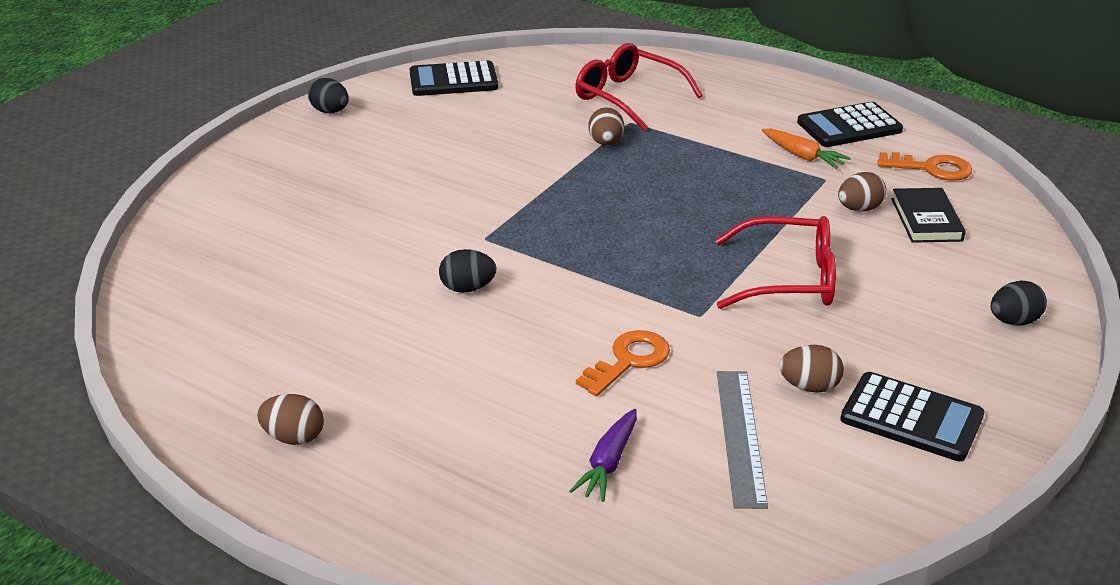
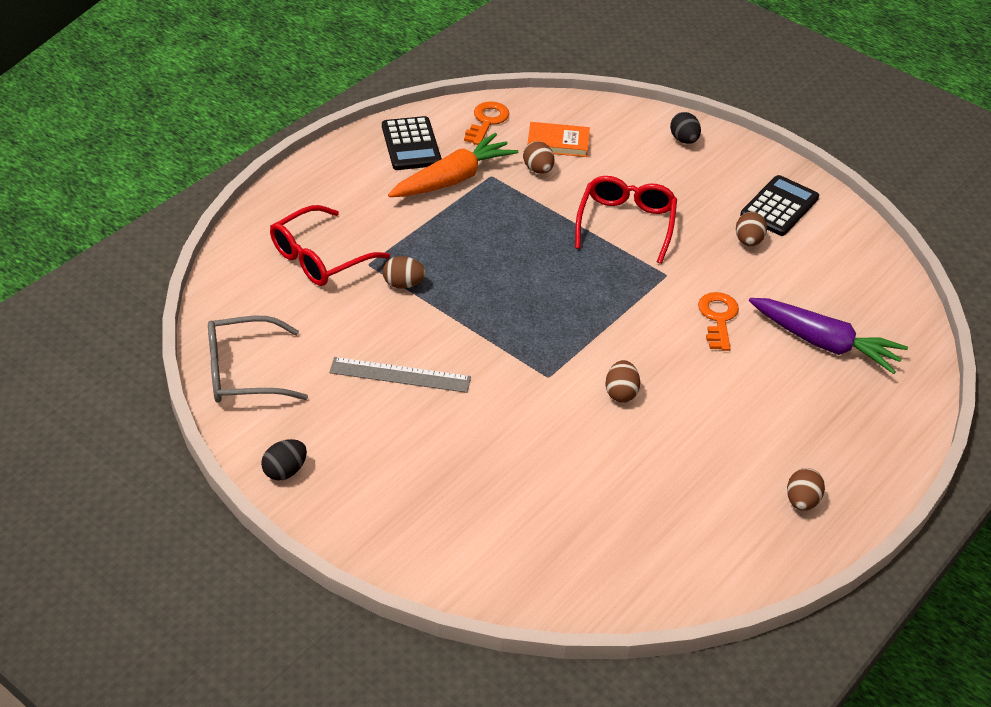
camera: 85 degrees left, 10 degrees up
black calculator [410,60,498,96] -> grey glasses [208,316,308,403]
black egg [439,249,497,293] -> brown egg [605,360,640,403]
purple carrot [569,409,637,502] -> purple carrot [749,298,908,374], size x1.81
orange key [576,330,670,396] -> orange key turned 45 degrees clockwise [698,292,739,351]
grey ruler [717,371,768,509] -> grey ruler moved to [329,357,471,393]
orange carrot [762,129,851,169] -> orange carrot [388,133,518,197], size x1.81
black book [891,188,966,243] -> orange book [527,122,590,157]

